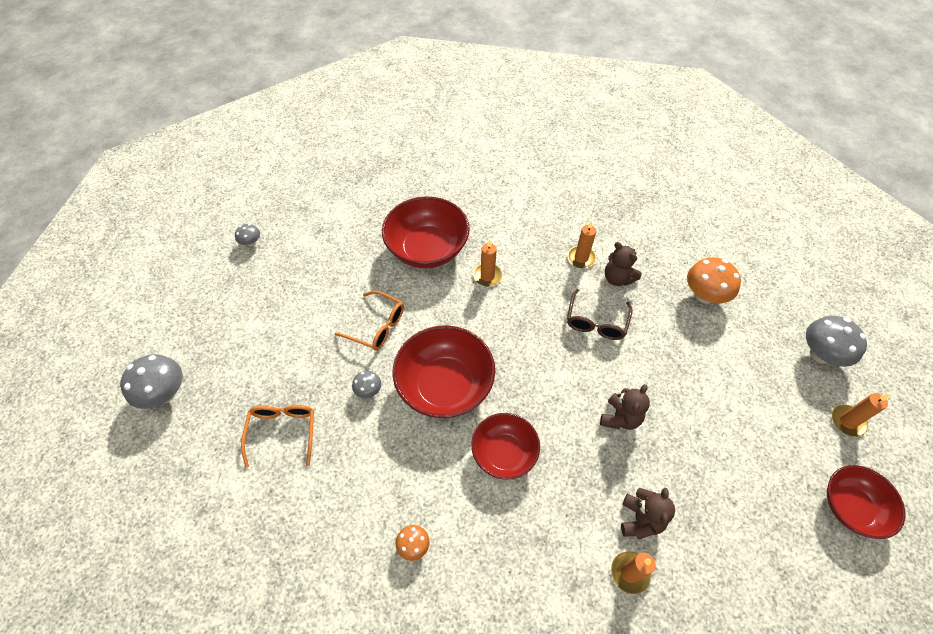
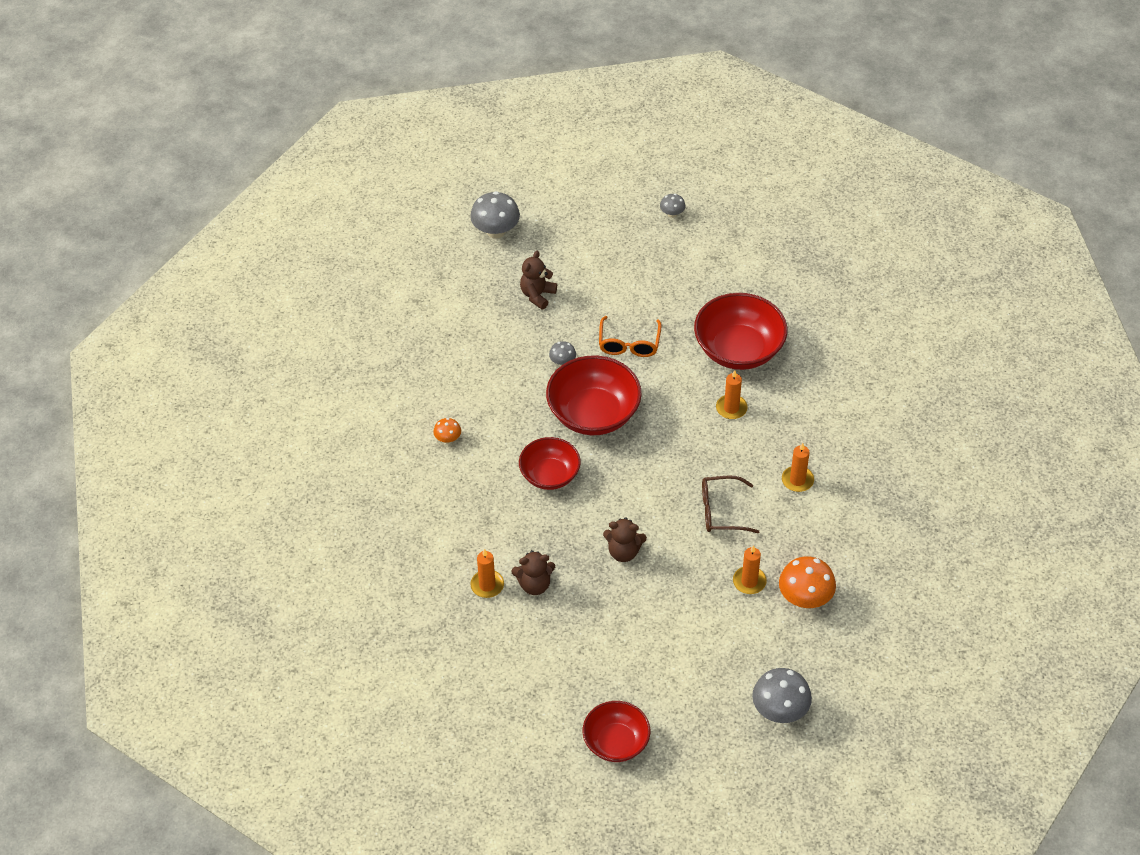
camera: 70 degrees right, 5 degrees down
orange glasses [241,405,314,468] -> none
brown teddy bear [605,242,642,286] -> brown teddy bear moved to [520,251,557,310]
orange candle [832,393,889,437] -> orange candle moved to [733,545,767,594]

